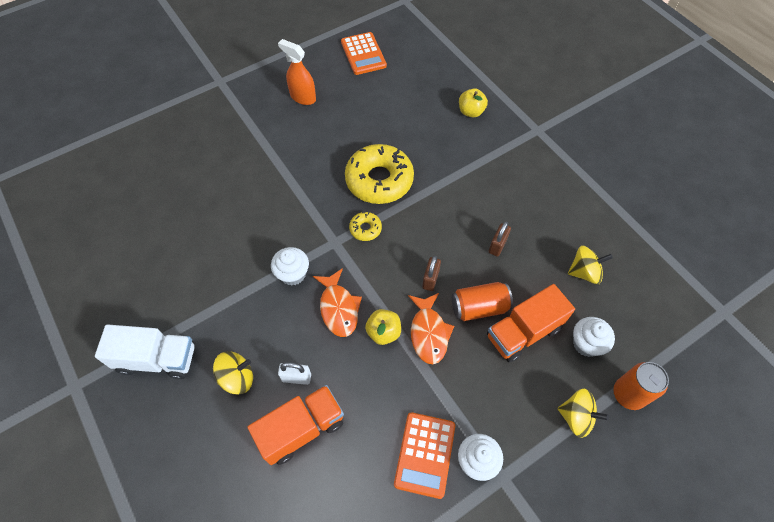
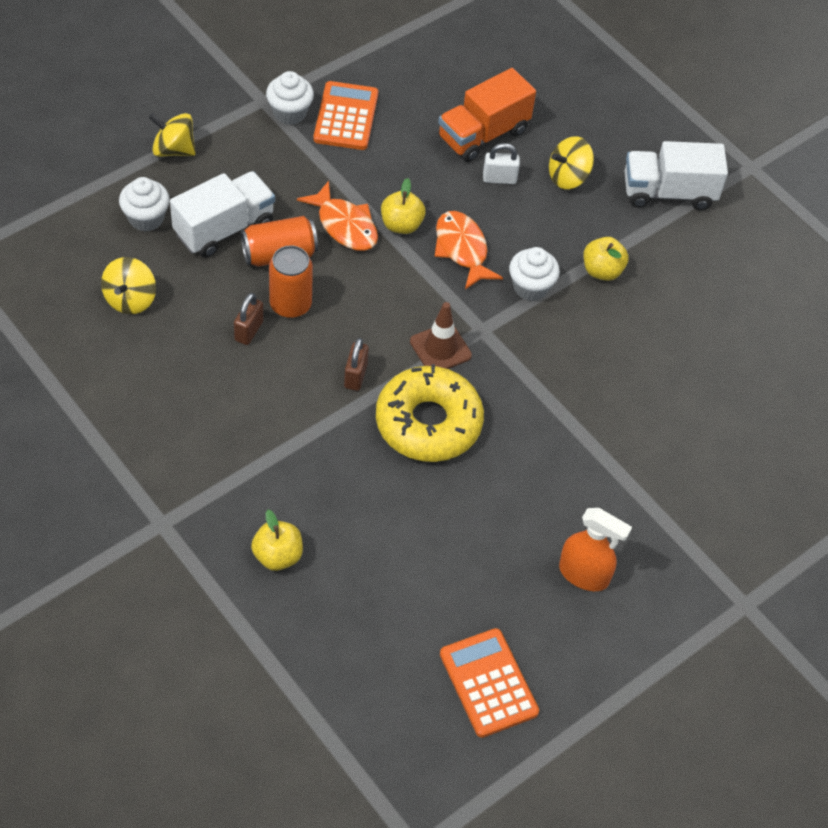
camera: 170 degrees right, 5 degrees down
yellow donut [349,212,382,241] -> brown traffic cone [410,302,472,369]
orange fish [408,293,454,364] -> orange fish turned 150 degrees clockwise [297,181,378,251]
brown padlock [422,256,441,291] -> brown padlock moved to [344,338,369,391]
orange truck [487,284,575,362] -> white truck [170,171,275,258]
yellow spinning top [568,245,613,284] -> yellow spinning top turned 60 degrees counterclockwise [101,257,156,314]
orange can [613,362,669,410] -> orange can moved to [269,245,313,318]
none -> yellow apple [583,237,629,281]

